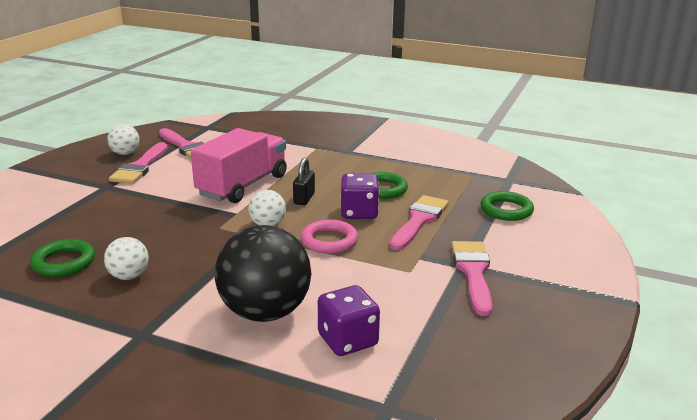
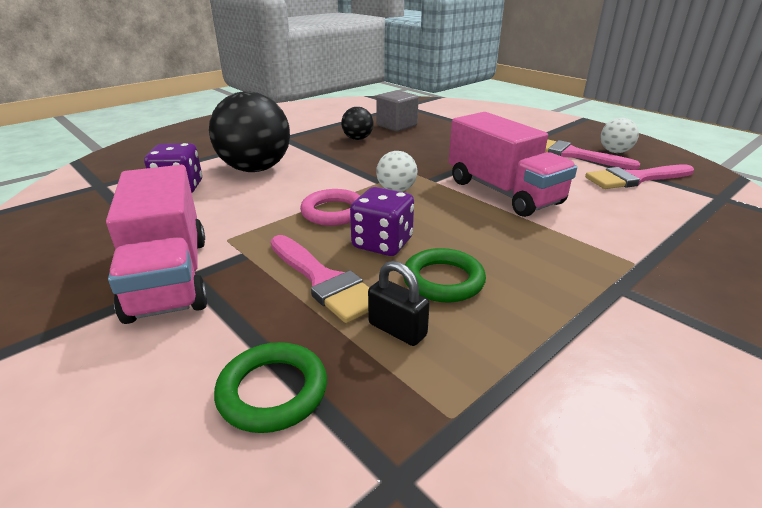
camera: 115 degrees right, 5 degrees up
green ring [30,239,95,277] -> grey cube [376,90,419,131]
white ball [104,237,149,280] -> black ball [341,107,374,140]
black padlock [293,158,315,205] -> black padlock moved to [368,261,430,346]
pink brush [452,241,492,316] -> pink truck [106,165,208,324]

